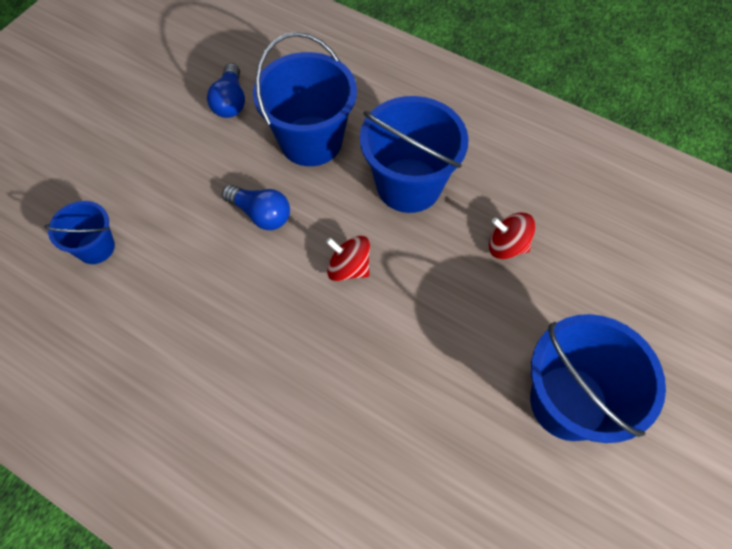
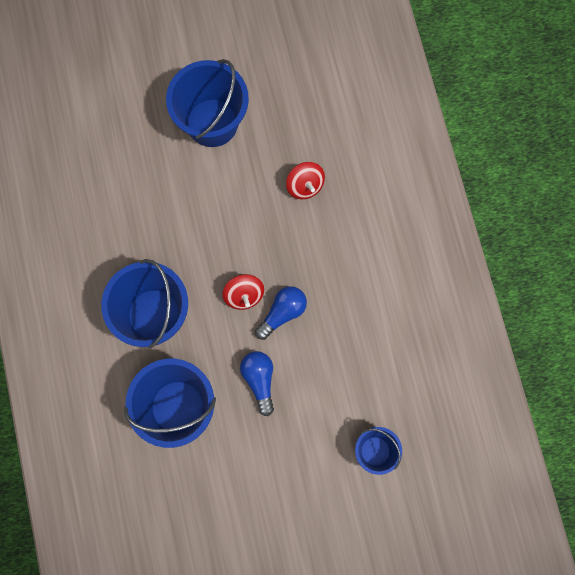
camera: 135 degrees left, 15 degrees up
blue light bulb [207,63,245,118] -> blue light bulb moved to [255,286,307,340]
red spinning top [489,212,535,259] -> red spinning top moved to [286,162,325,199]

